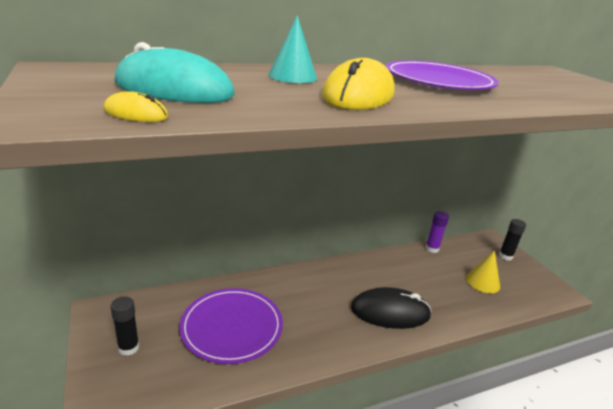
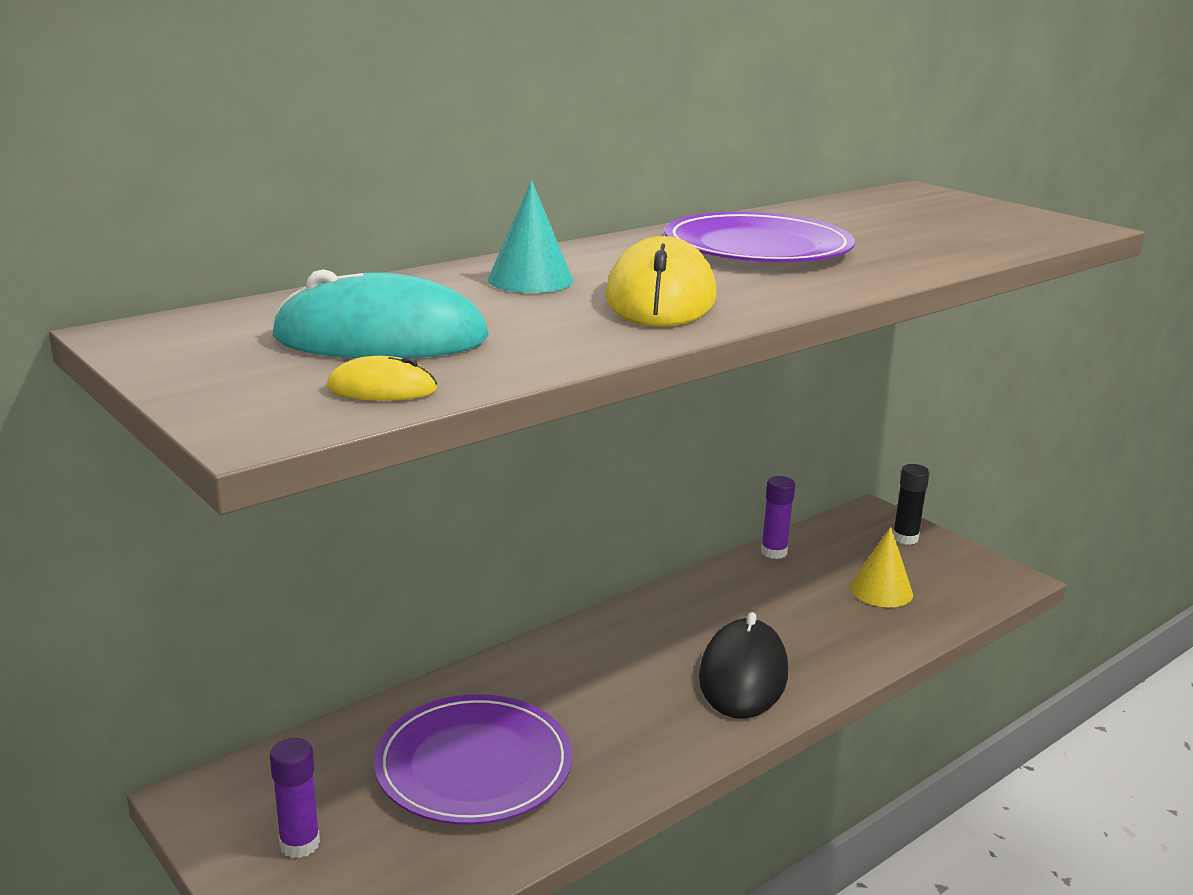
camera: 15 degrees left, 5 degrees down
black glue stick [110,296,139,356] -> purple glue stick [270,738,320,858]
black mouse [351,287,431,329] -> black mouse turned 60 degrees counterclockwise [699,612,788,719]

